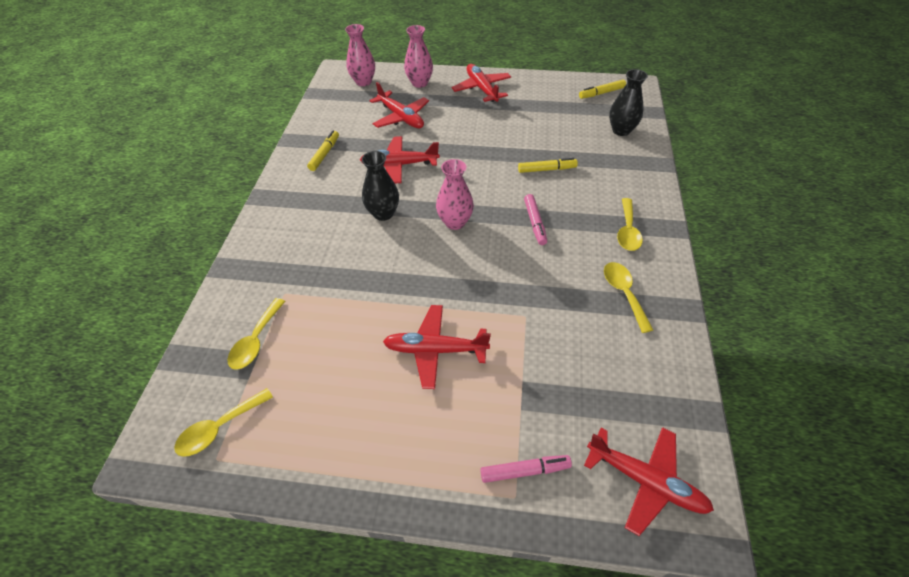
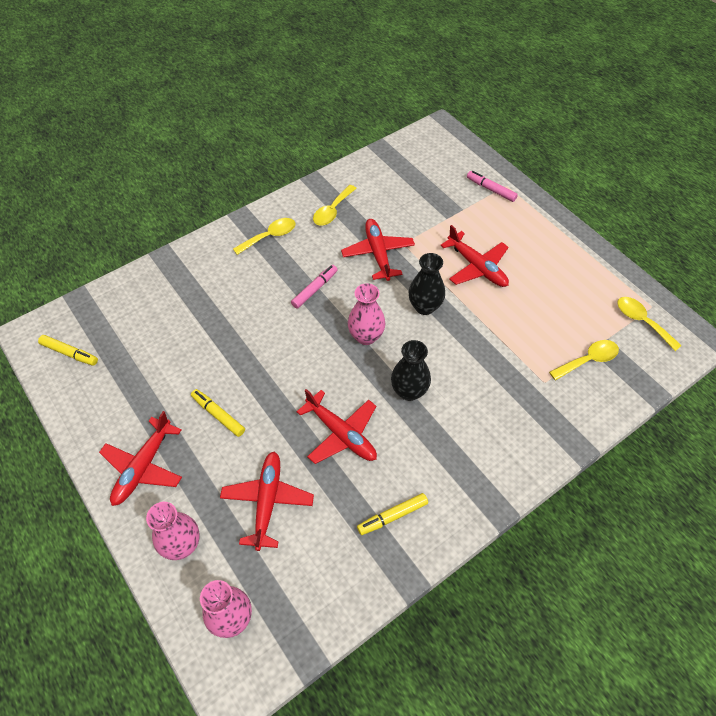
camera: 135 degrees left, 5 degrees up
yellow spoon [174,388,273,457] -> yellow spoon turned 135 degrees counterclockwise [617,297,682,351]
yellow marker [518,158,578,173] -> yellow marker moved to [191,389,245,437]
red plane [584,427,714,536] -> red plane moved to [341,219,415,281]
black vase [609,69,648,136] -> black vase moved to [409,253,445,315]

